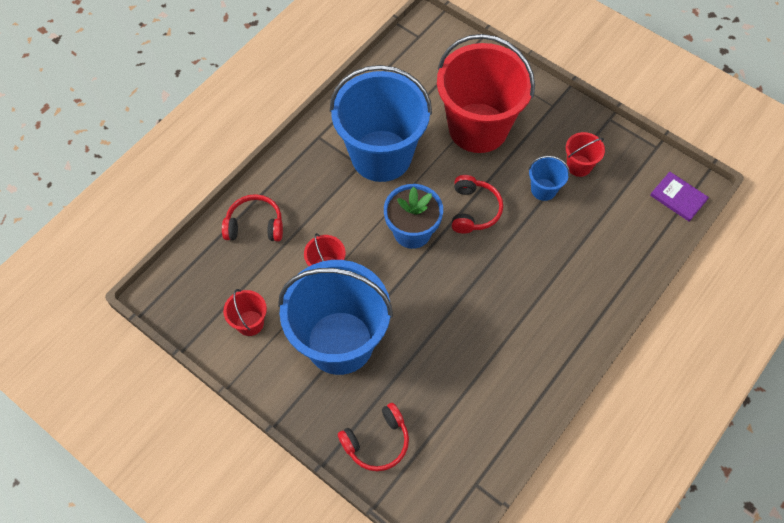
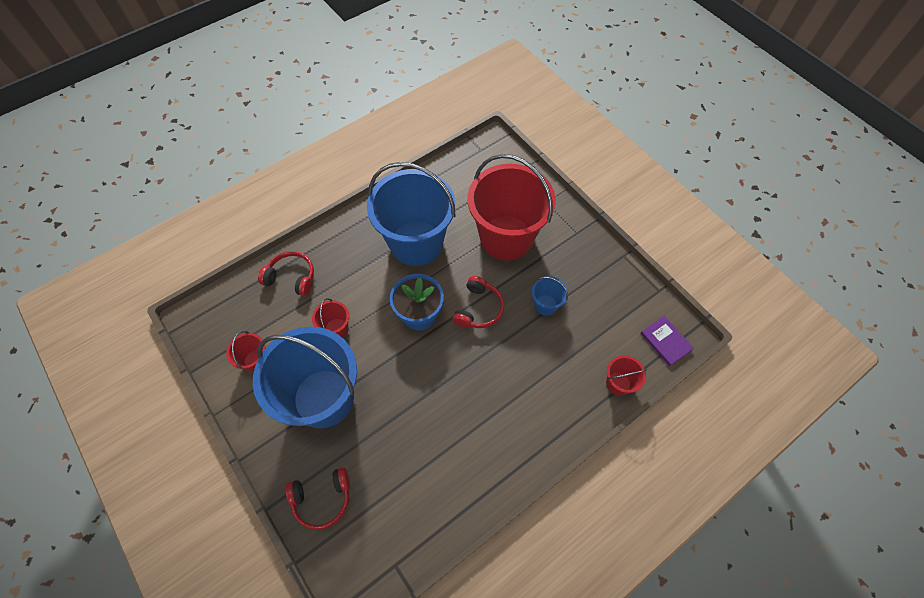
camera: 15 degrees right, 0 degrees up
red bucket [566,132,605,177] -> red bucket moved to [606,355,647,396]

